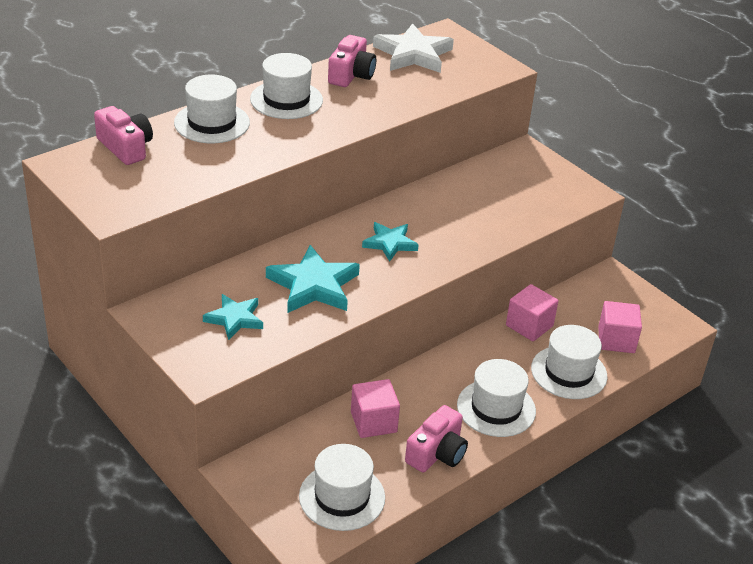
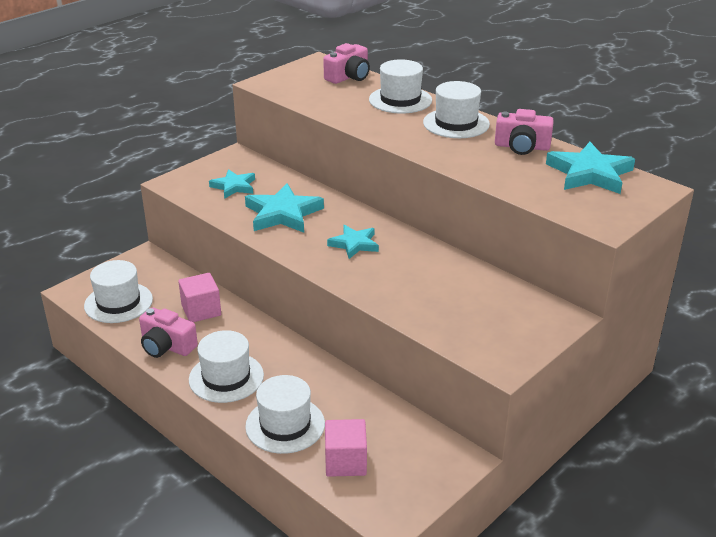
camera: 85 degrees right, 5 degrees down
white star [373,23,454,73] -> turquoise star [546,142,635,194]
pink cube [506,284,558,341] -> none

